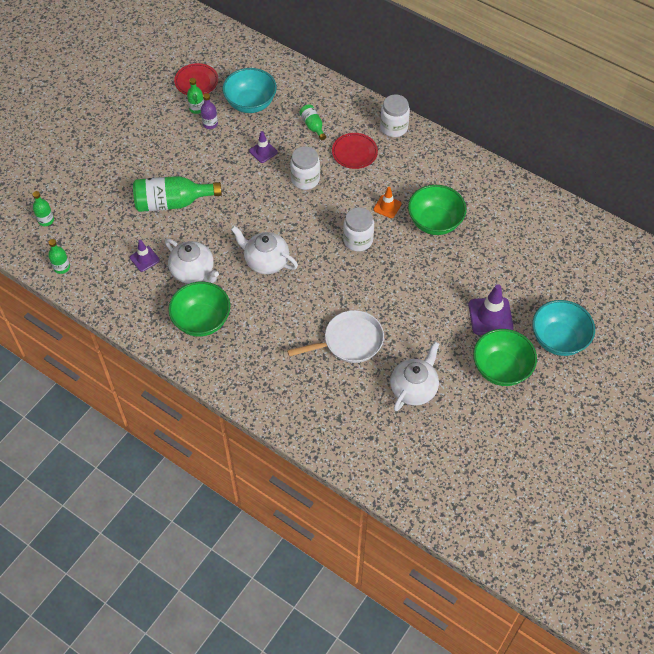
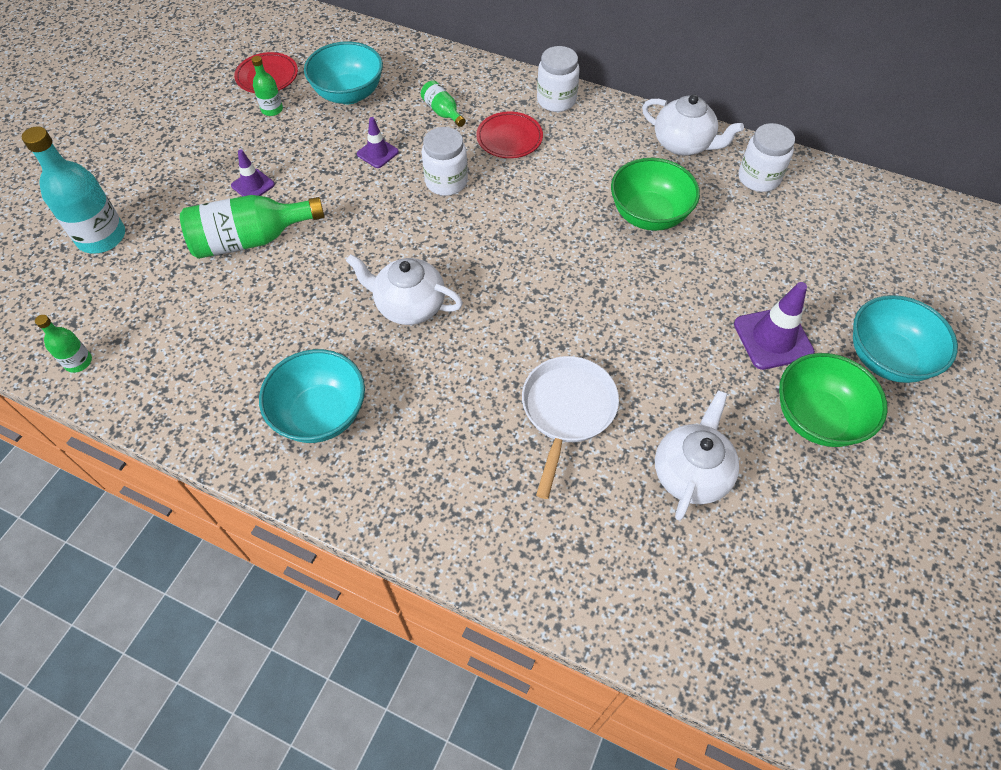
camera: 10 degrees left, 0 degrees up
green bottle [32,191,54,226] -> none
purple traffic cone [130,240,160,272] -> purple traffic cone moved to [231,150,275,196]
white teapot [165,239,219,284] -> white teapot moved to [642,94,744,156]
green bowl [168,282,230,337] -> turquoise bowl [259,349,365,443]
purple bottle [201,93,218,129] -> none
white pan [287,310,384,363] -> white pan turned 45 degrees counterclockwise [522,356,619,499]
white jar [343,207,374,251] -> white jar moved to [739,123,795,192]
orange traffic cone [373,187,402,218] -> none
none -> turquoise bottle [22,126,125,254]

